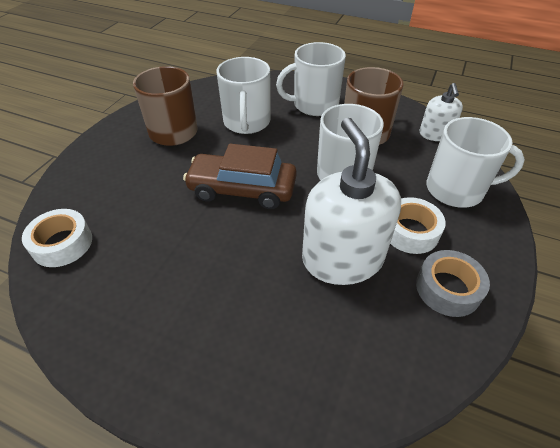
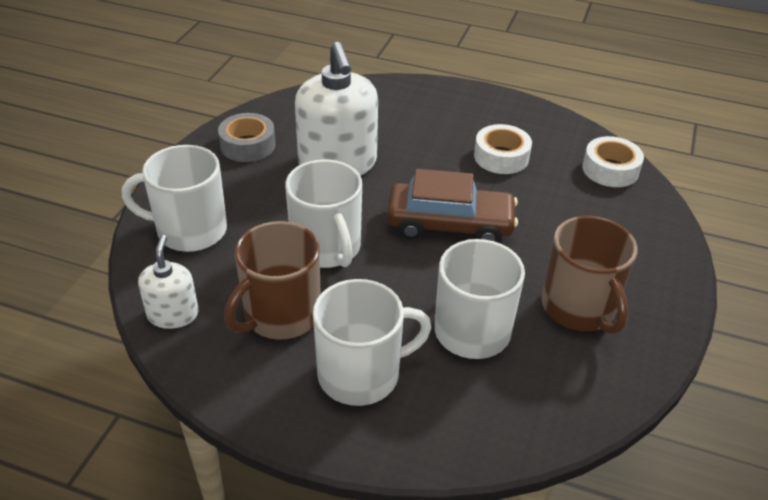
camera: 175 degrees right, 5 degrees down
white tape [390,197,446,254] -> white tape moved to [474,124,532,174]

